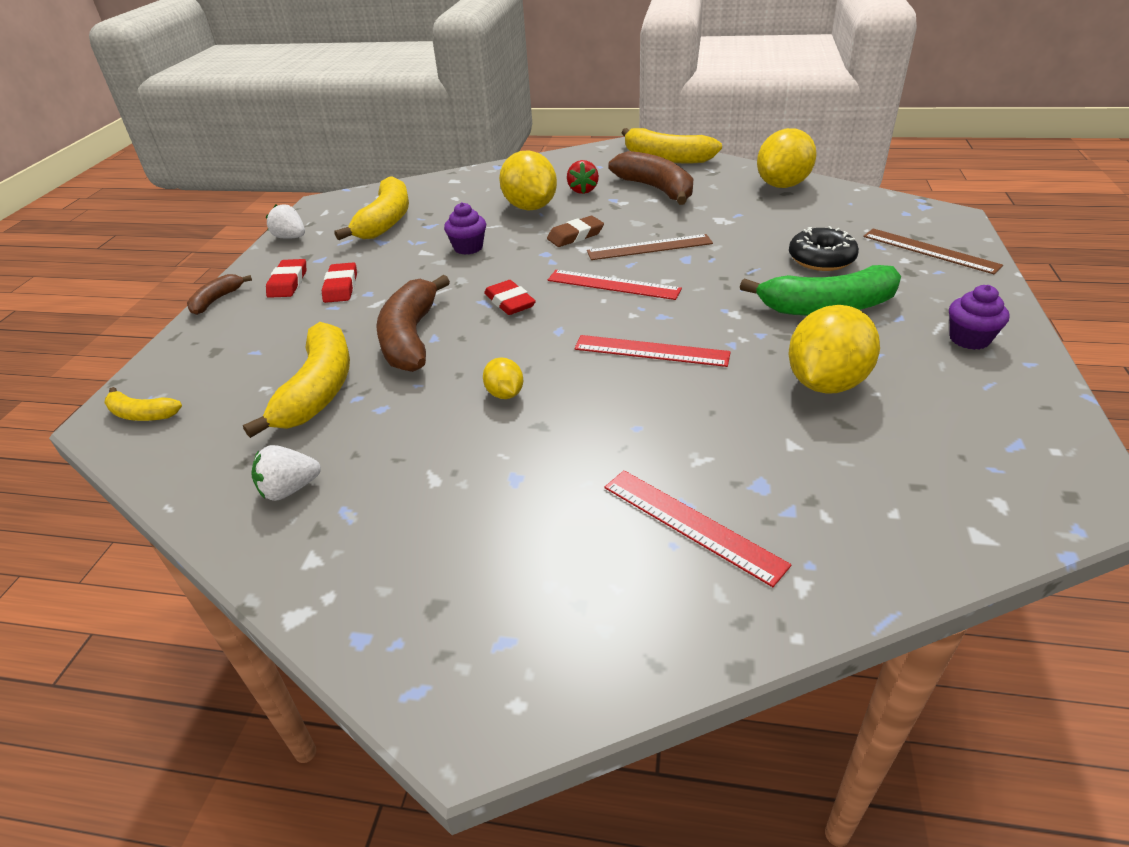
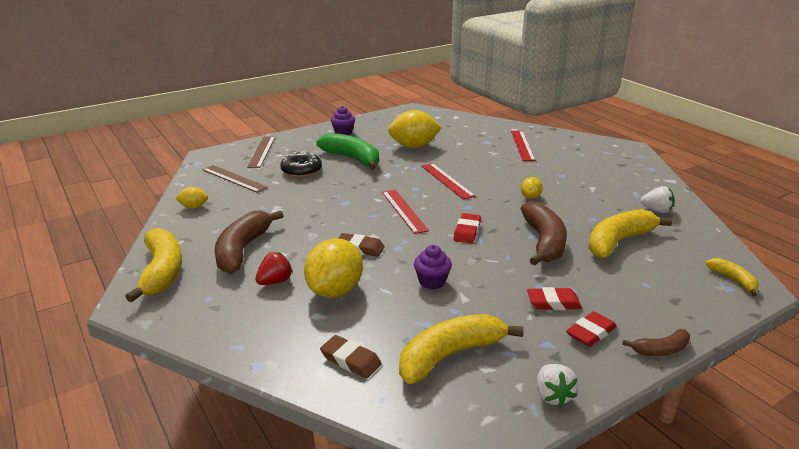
camera: 135 degrees left, 10 degrees down
red eraser [322,262,357,303] -> red eraser turned 45 degrees clockwise [527,287,582,310]
brown banana [376,275,450,372] -> brown banana turned 45 degrees counterclockwise [521,201,567,266]
brown ruler [587,234,713,260] -> brown ruler moved to [202,165,268,193]
yellow lemon [757,128,817,188] -> yellow lemon [176,187,208,209], size x0.49
none -> brown eraser [320,335,382,378]

